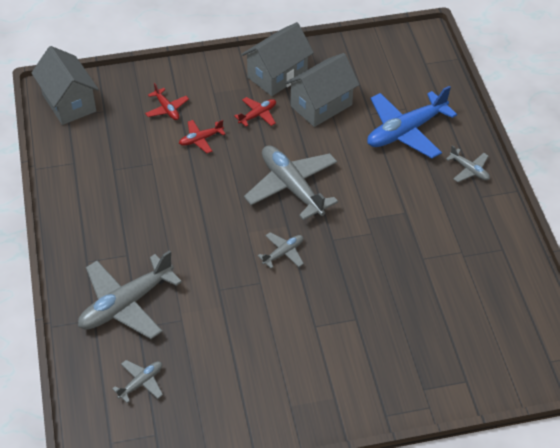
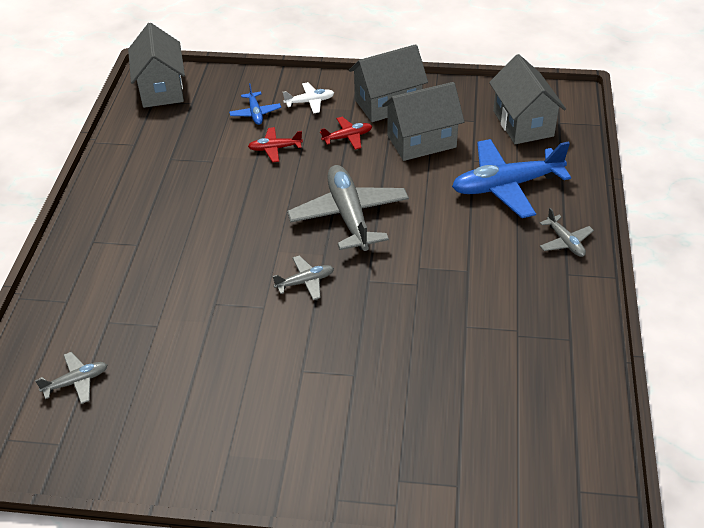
camera: 20 degrees right, 5 degrees down
grey plane [78,250,182,339] -> none
red plane [145,83,189,120] -> blue plane [229,83,281,125]
none -> white plane [283,82,334,114]
none -> grey house [489,54,566,144]

